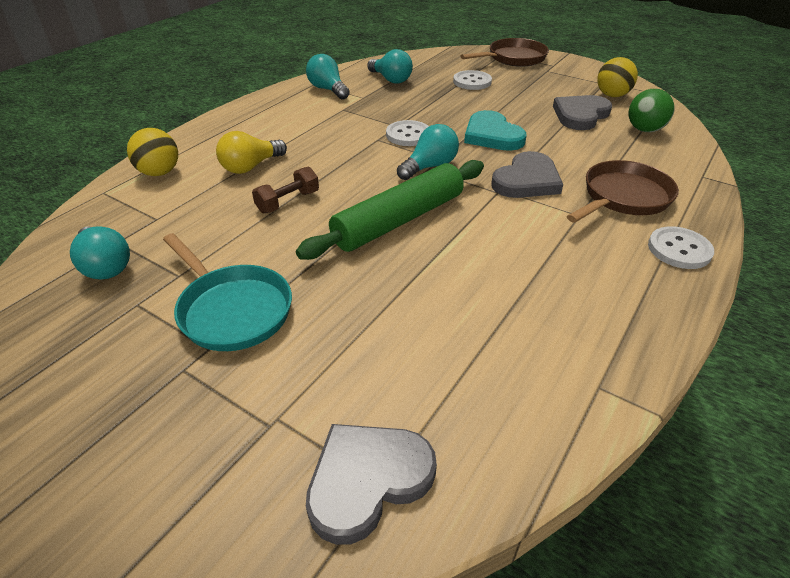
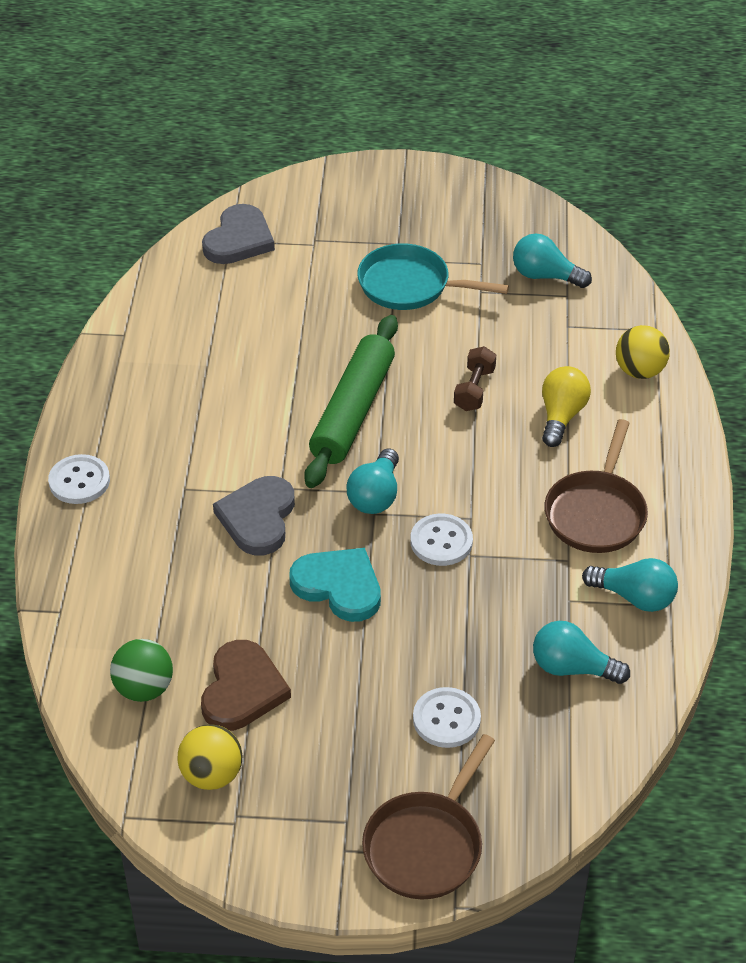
camera: 150 degrees right, 5 degrees up
grey heart [553,95,612,130] -> brown heart [201,640,291,731]
brown pan [567,160,679,223] -> brown pan moved to [544,419,648,553]

